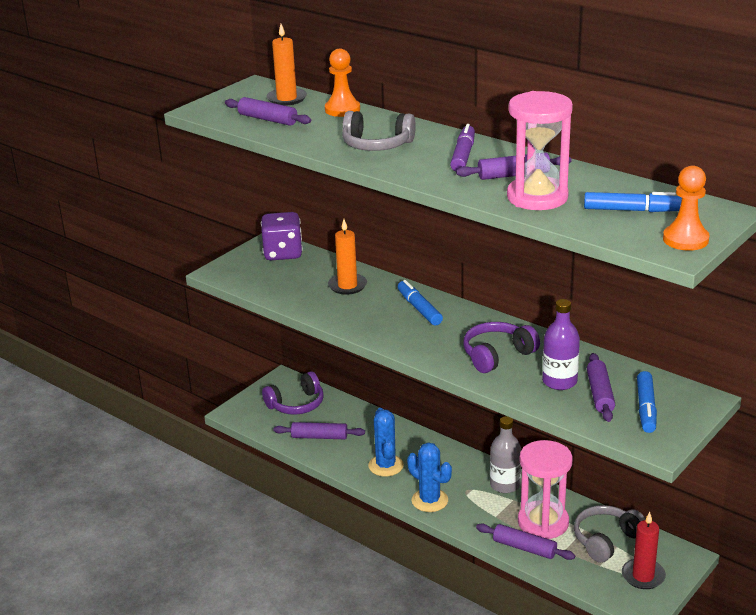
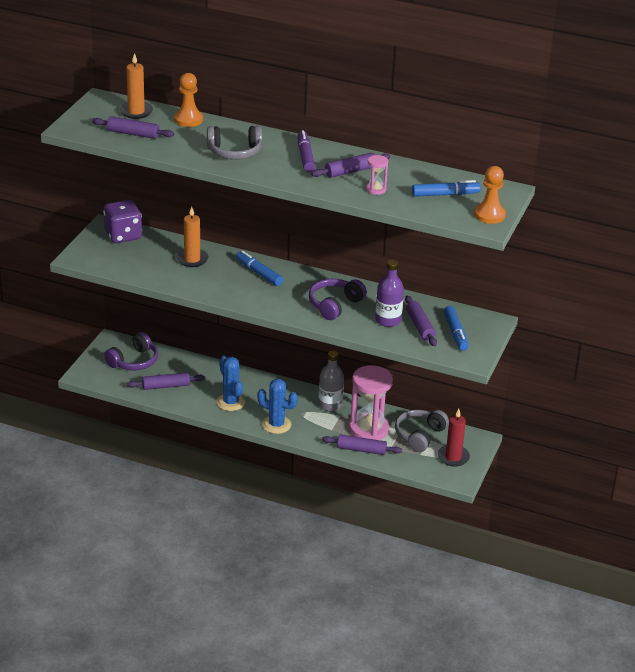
camera: 20 degrees left, 5 degrees up
pink hourglass [507,91,573,210] -> pink hourglass [366,155,388,195], size x0.46

